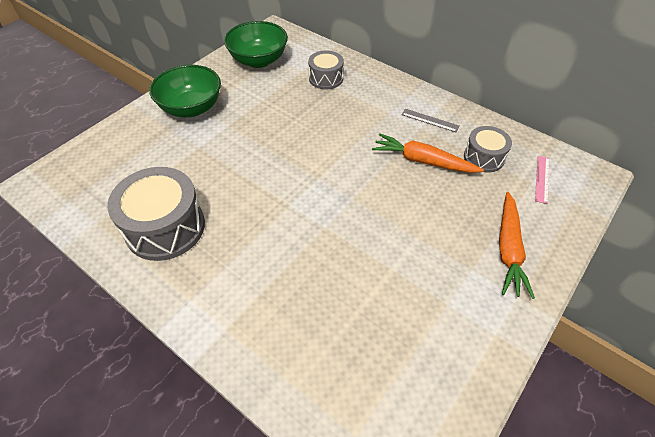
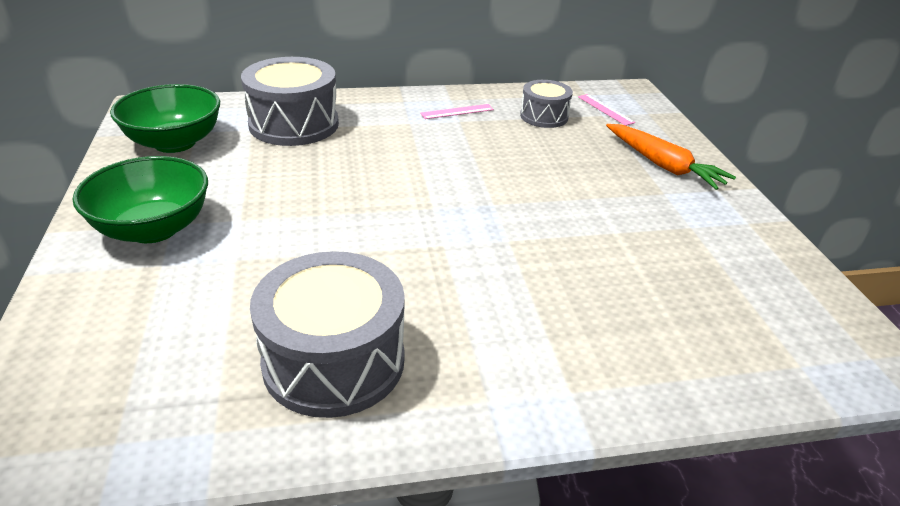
camera: 50 degrees left, 15 degrees down
grey drum [308,51,344,90] -> grey drum [241,57,339,146], size x1.73
orange carrot [372,133,484,173] -> none
grey ruler [402,109,459,132] -> pink ruler [420,104,494,119]

